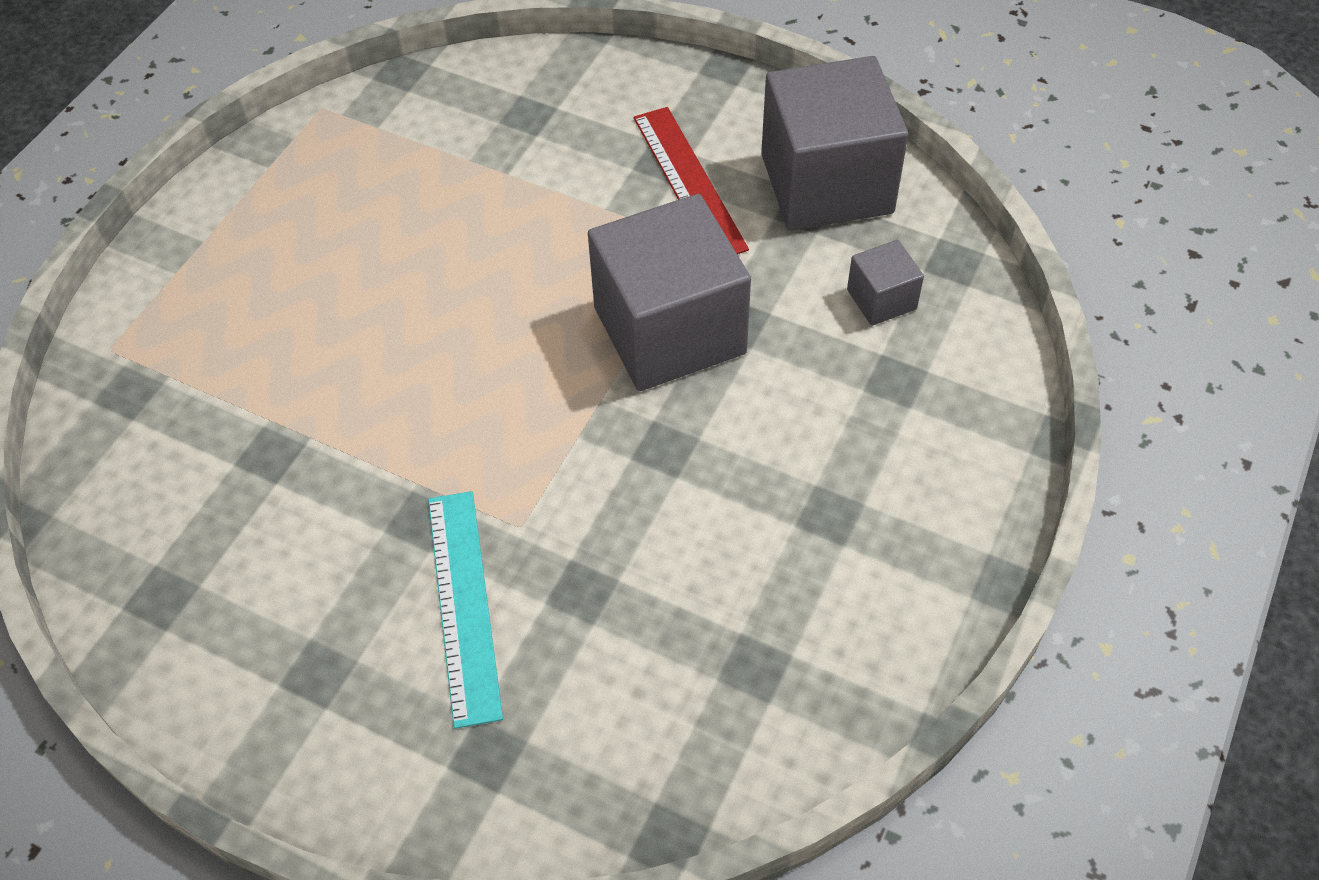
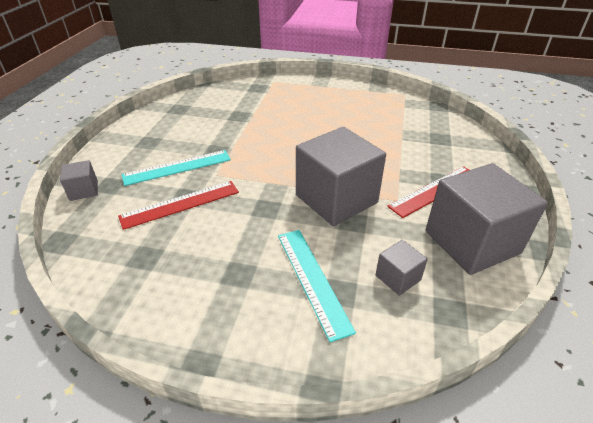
camera: 75 degrees right, 15 degrees down
none -> grey cube [60,160,98,201]
none -> red ruler [118,181,239,230]
none -> turquoise ruler [278,230,356,342]

